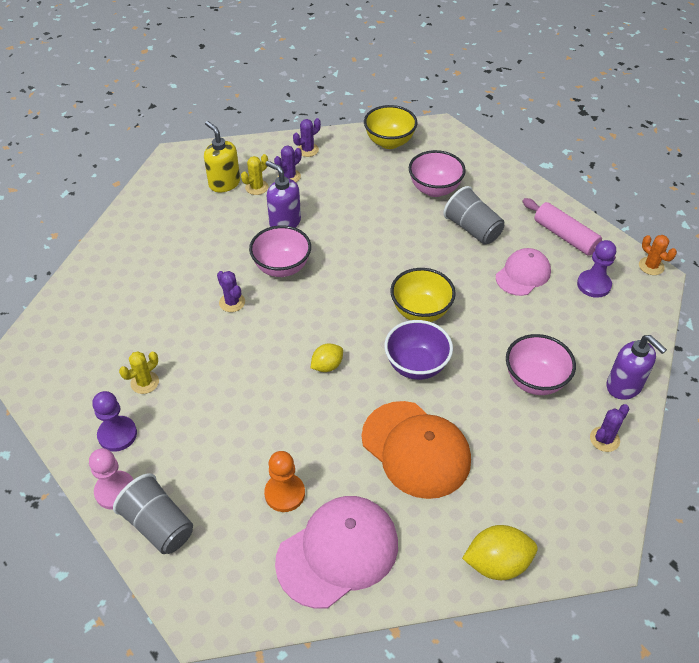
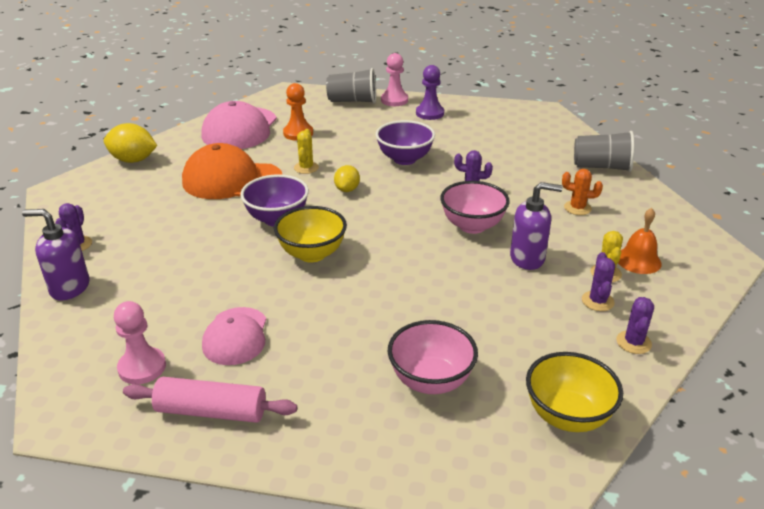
camera: 140 degrees right, 15 degrees down
yellow cactus [119,351,159,394] -> yellow cactus moved to [294,129,319,174]
yellow soap dispenser [204,121,240,192] -> orange bell [618,208,662,274]
grey cup [443,186,504,245] -> grey cup moved to [574,131,634,172]
yellow lemon [462,525,538,580] -> yellow lemon turned 60 degrees clockwise [104,123,157,163]
pink bowl [506,334,576,395] -> none
purple pawn [577,240,616,298] -> pink pawn [114,301,166,384]
orange cactus [639,235,677,275] -> orange cactus moved to [562,169,603,215]
none -> purple bowl [376,120,435,165]

